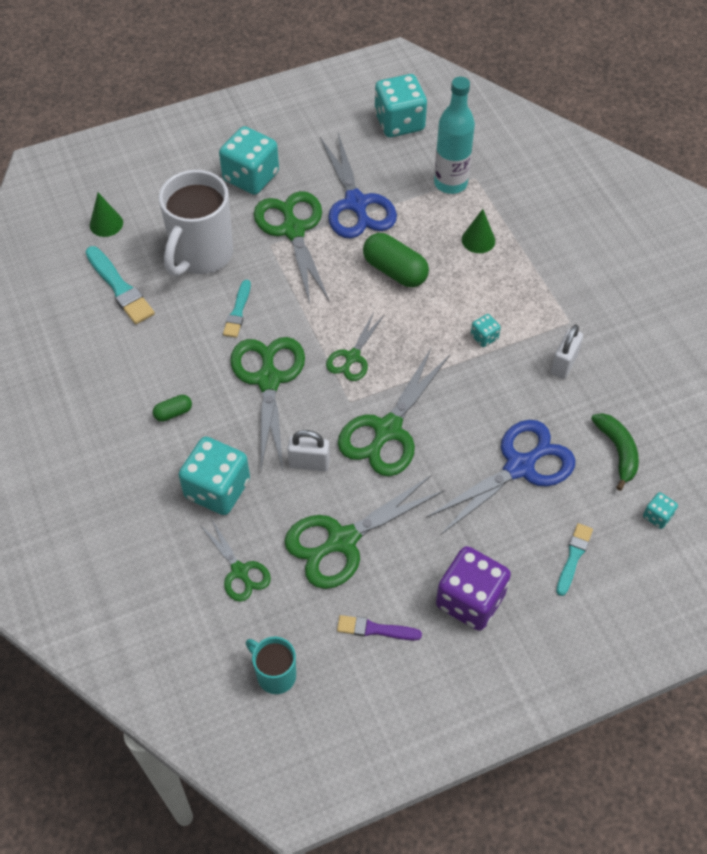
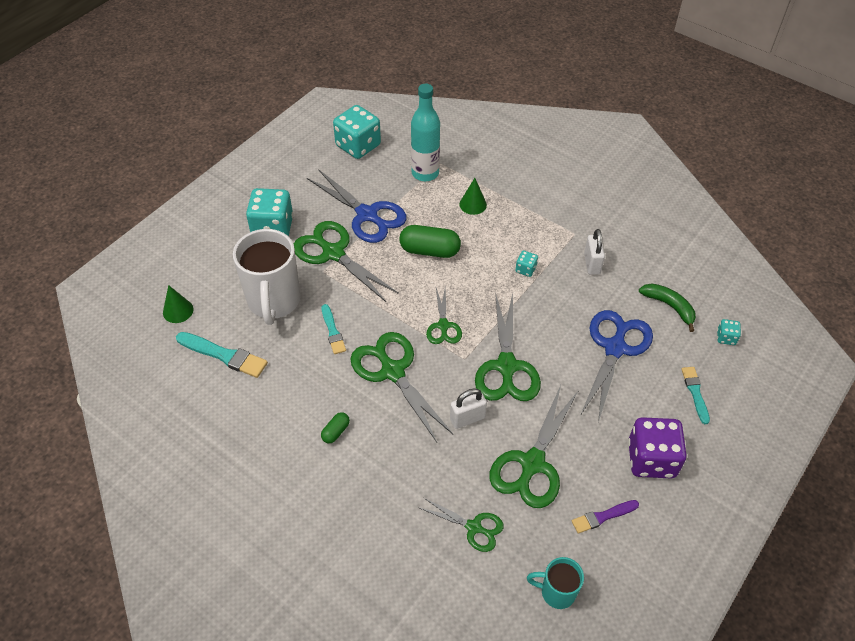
camera: 30 degrees left, 5 degrees down
turquoise dice [179,436,250,515] -> none

